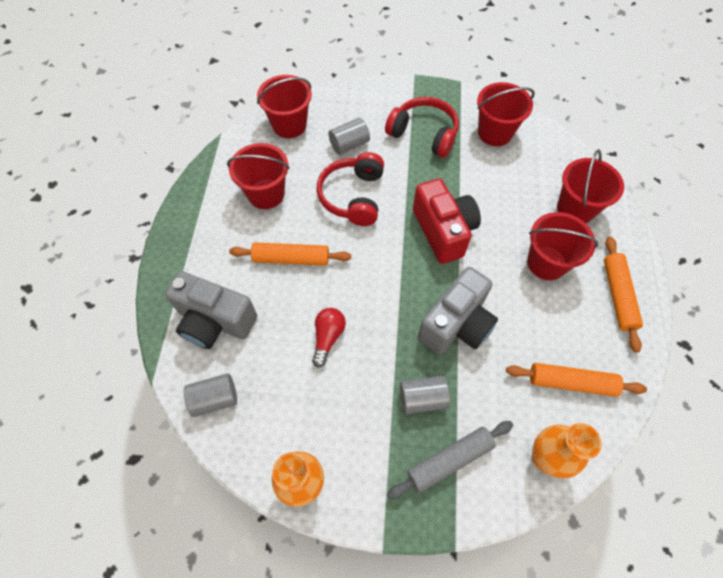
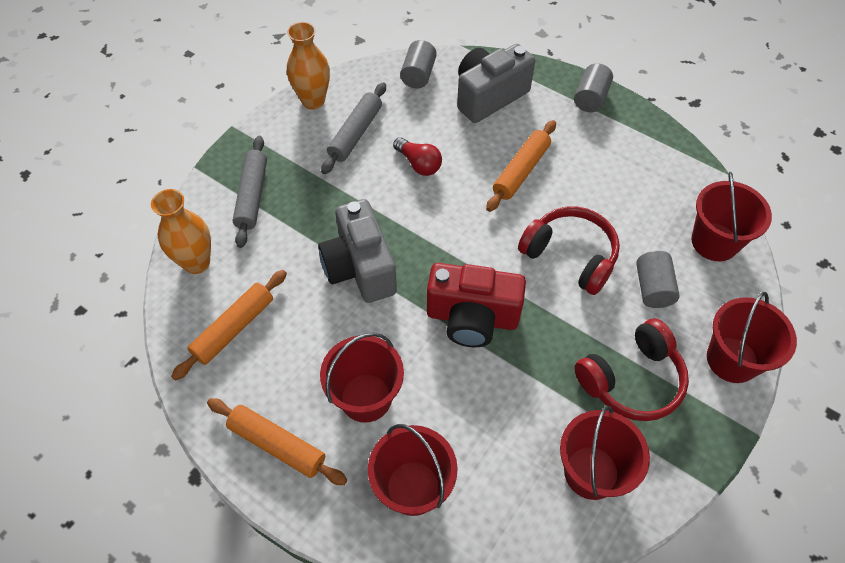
camera: 120 degrees right, 5 degrees down
red bucket [227,143,290,209] -> red bucket moved to [707,291,797,383]
grey cylinder [400,376,450,414] -> grey cylinder moved to [574,63,613,112]
none -> grey rolling pin [321,82,386,174]

